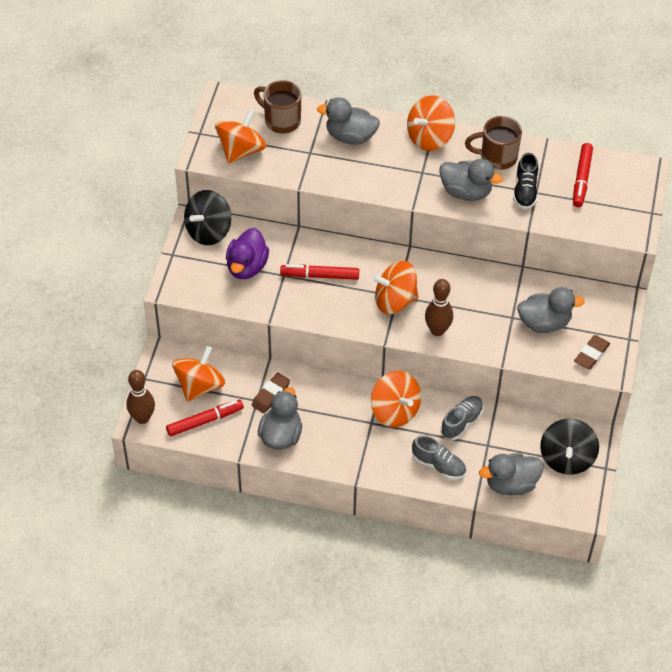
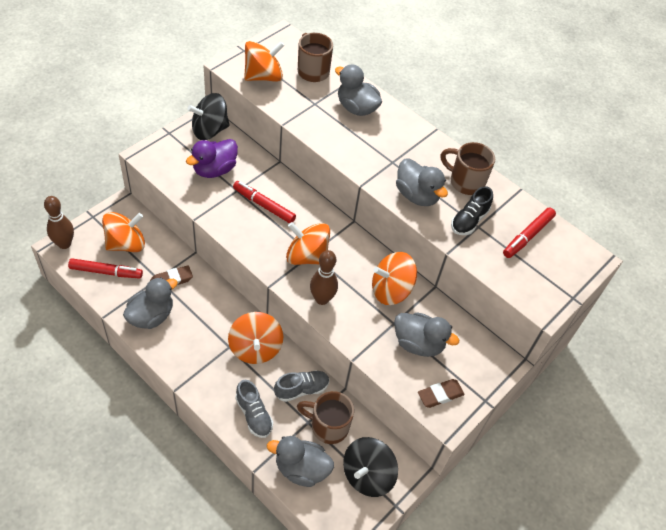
camera: 25 degrees right, 0 degrees up
orange spinning top [407,95,455,151] -> orange spinning top moved to [372,252,417,305]
none -> brown mug [297,391,354,444]

